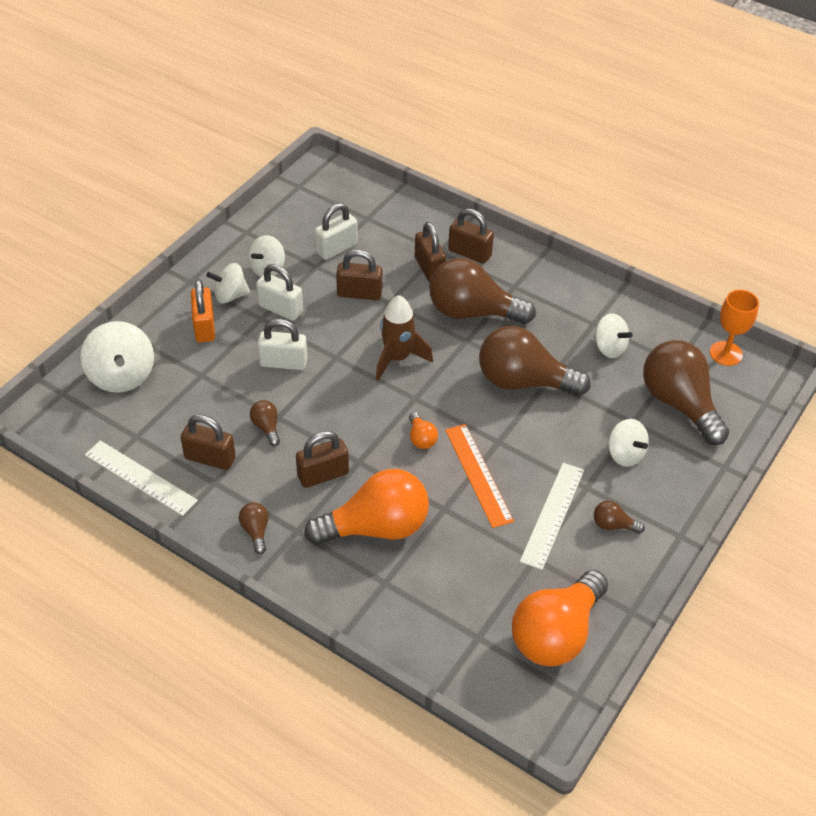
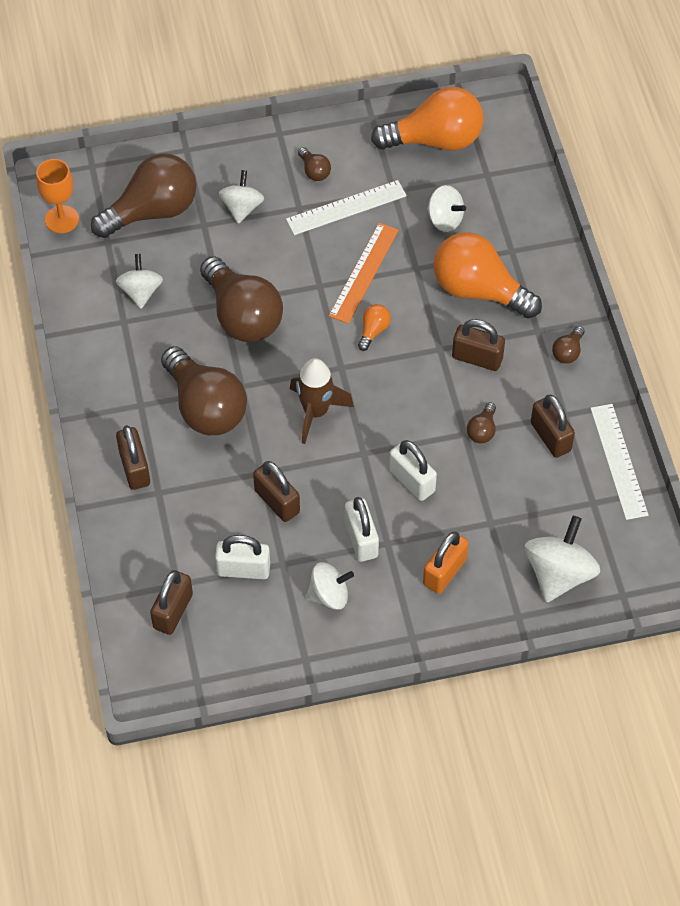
camera: 135 degrees left, 10 degrees up
white spinning top [206,263,250,304] -> white spinning top moved to [427,185,466,232]
brown padlock [415,222,446,282] -> brown padlock moved to [150,570,193,635]
brown light bulb [643,340,729,445] -> brown light bulb turned 135 degrees counterclockwise [91,153,197,238]

